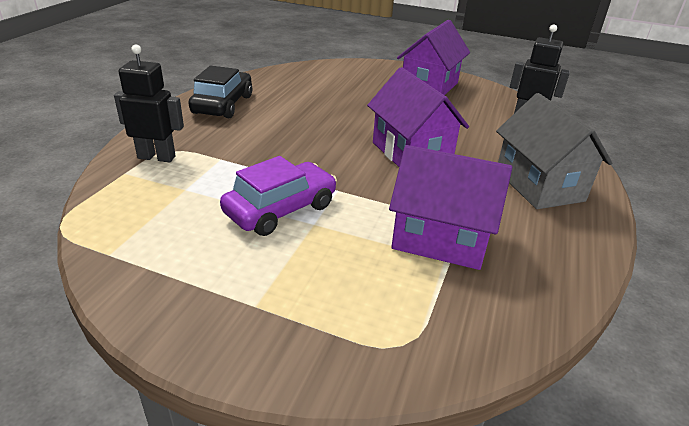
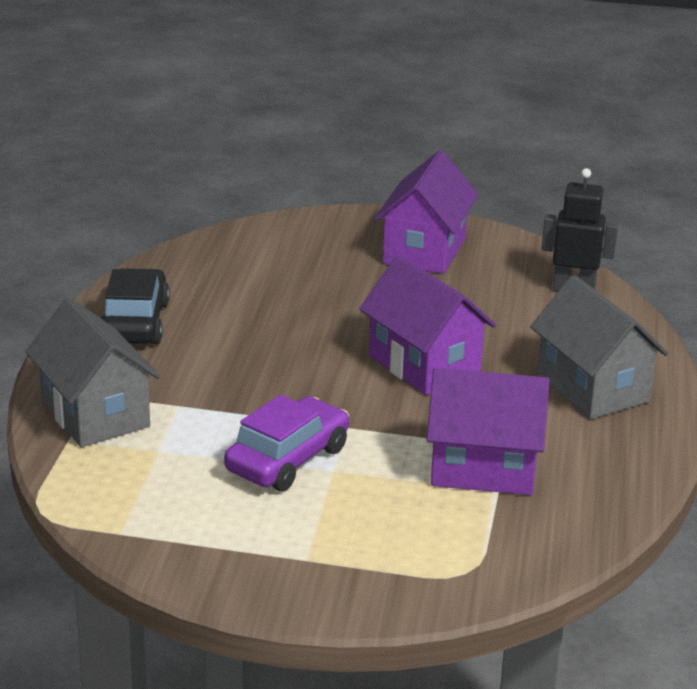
camera: 10 degrees left, 5 degrees down
black robot [114,44,184,162] -> grey house [26,297,161,447]

